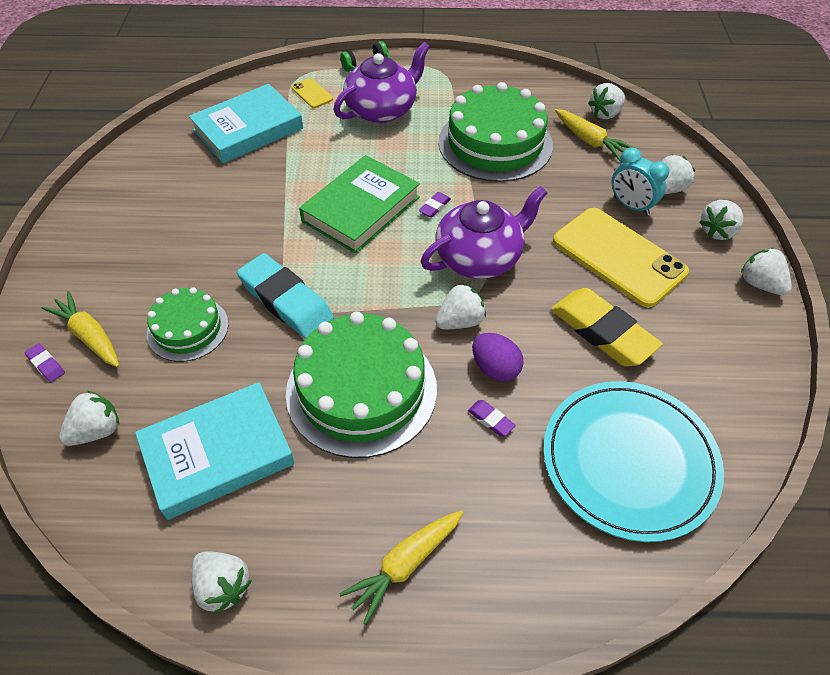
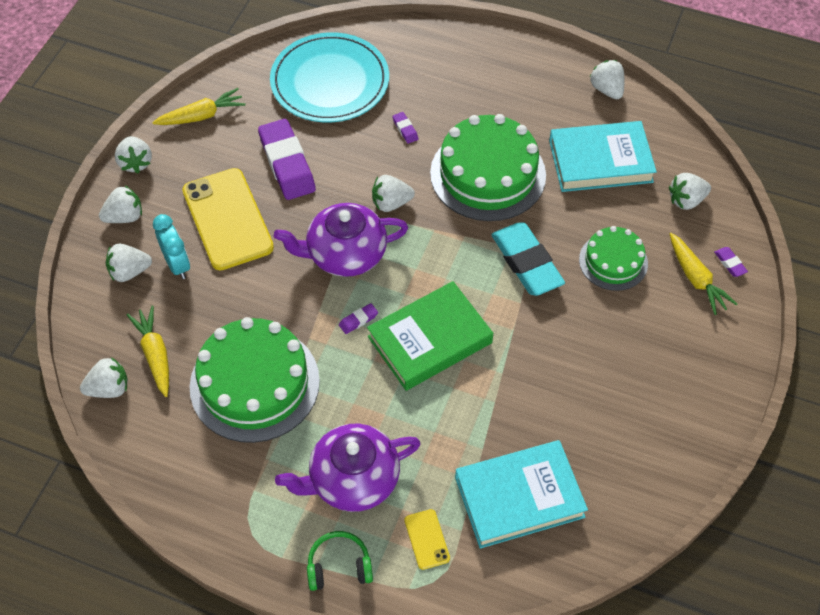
camera: 160 degrees left, 5 degrees up
yellow carrot [339,510,463,624] -> yellow carrot moved to [152,88,246,125]
purple egg [472,333,524,382] -> none
yellow eraser [551,288,663,366] -> purple eraser [258,119,316,200]

